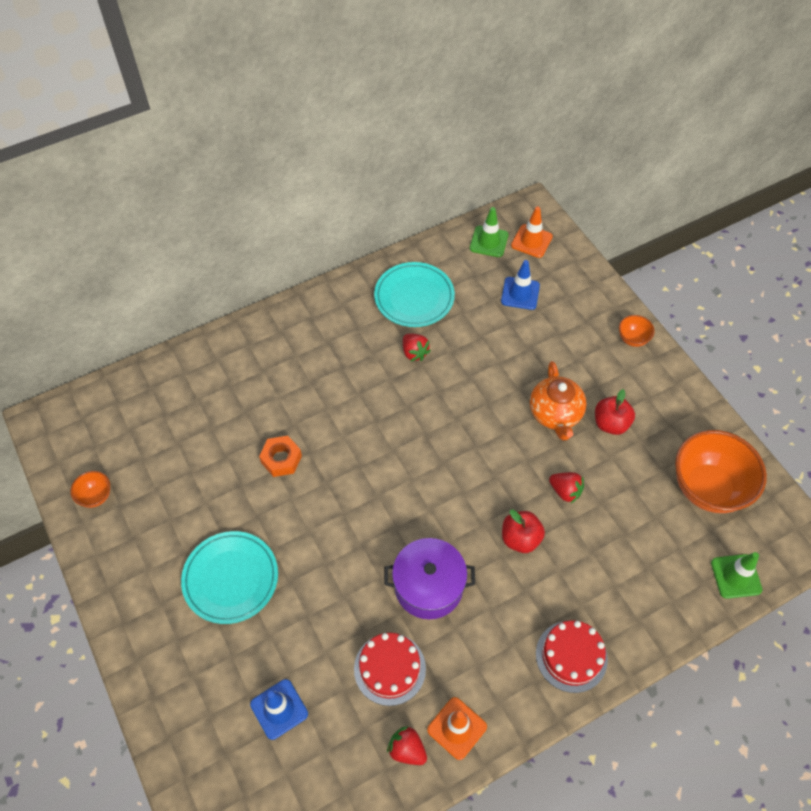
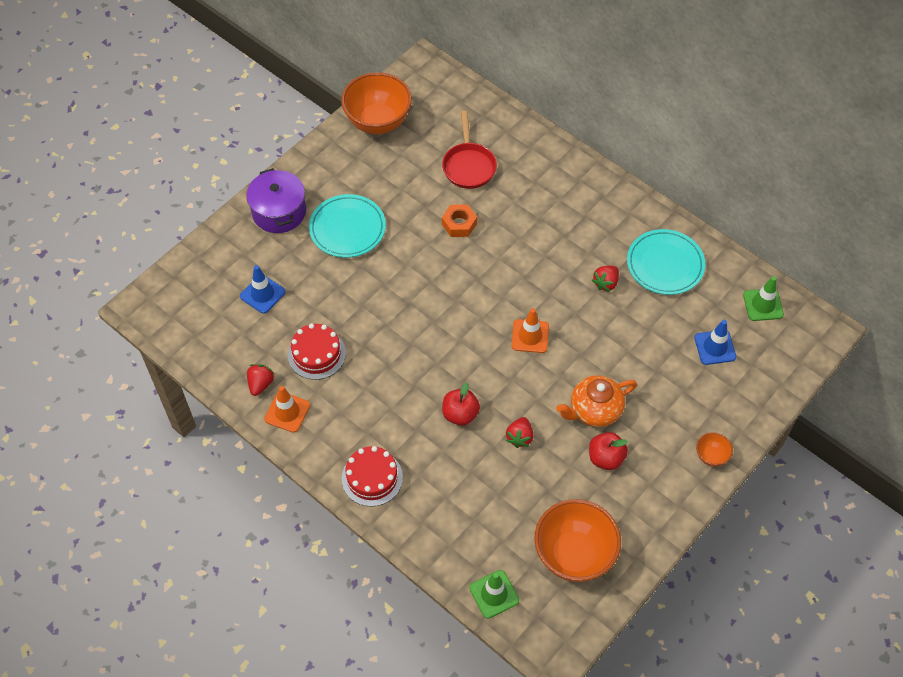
camera: 70 degrees right, 0 degrees up
orange bowl [70,471,110,508] -> orange bowl [341,72,412,134], size x2.24
purple pot [384,538,475,619] -> purple pot moved to [246,168,306,233]
orange traffic cone [511,207,553,258] -> orange traffic cone moved to [512,308,549,353]
none -> red pan [442,111,497,189]

